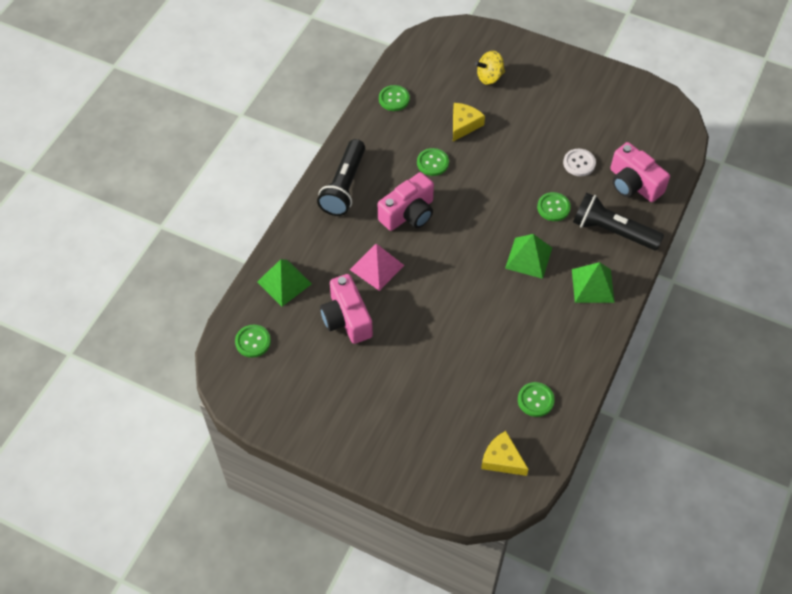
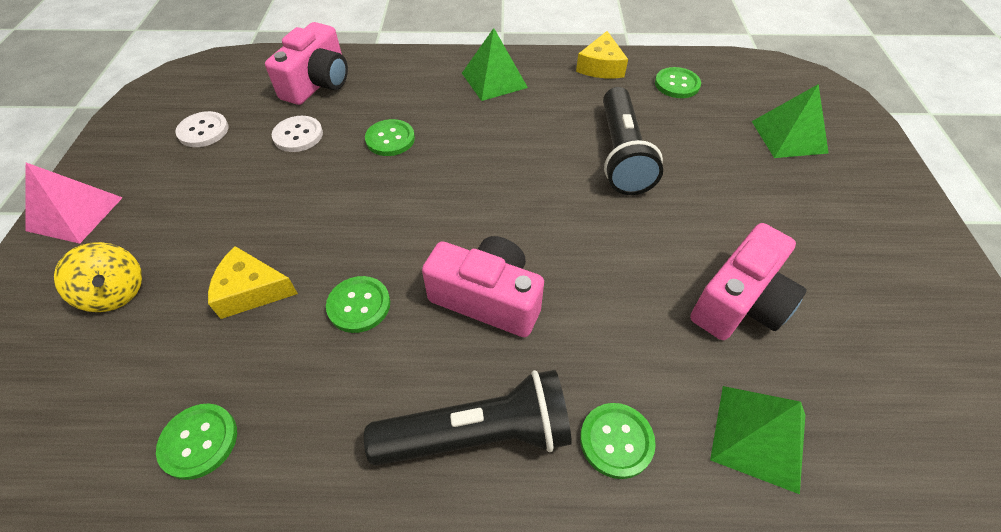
camera: 115 degrees left, 5 degrees down
green button [235,325,271,358] -> green button moved to [580,403,656,479]
pink pyramid [350,244,404,291] -> pink pyramid moved to [25,163,123,244]
yellow cheese [481,431,529,476] -> yellow cheese moved to [576,31,628,78]
green pyramid [505,234,552,279] -> green pyramid moved to [752,84,829,158]
black flashlight [573,193,664,250] -> black flashlight moved to [603,87,663,195]
none -> white button [175,111,229,147]

